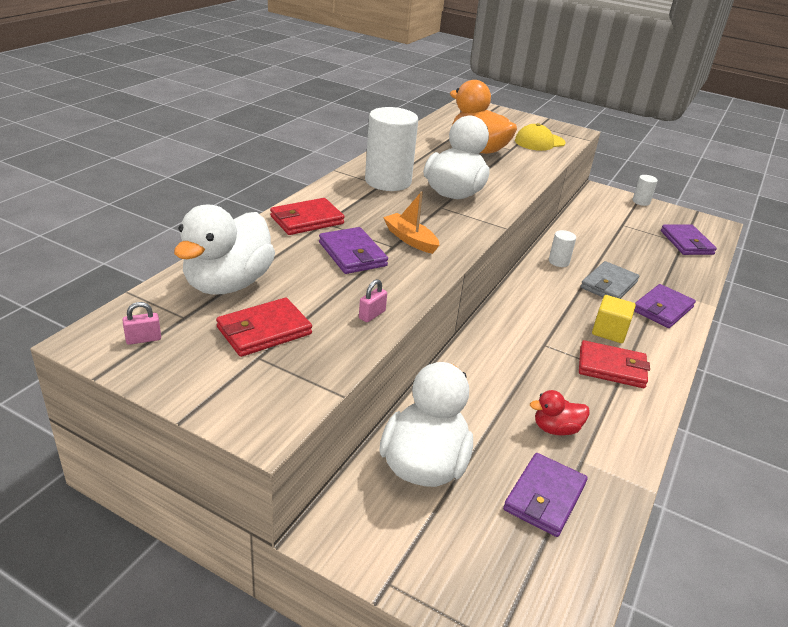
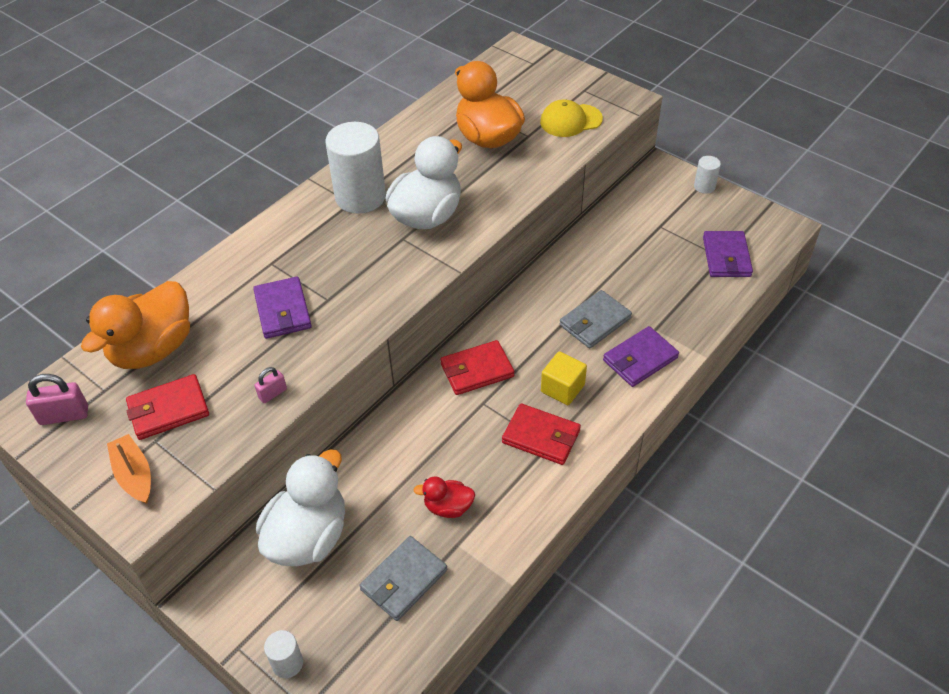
camera: 15 degrees right, 15 degrees up
pink padlock [122,302,161,345] -> pink padlock [26,374,88,425], size x1.65
white duck [174,204,275,295] -> orange duck [81,281,190,369]
red wallet [270,198,345,235] -> red wallet moved to [440,340,514,395]
orange boat [383,191,439,254] -> orange boat moved to [107,434,151,504]
purple wallet [503,453,588,537] -> grey wallet [359,536,447,621]
white cylinder [549,230,576,267] -> white cylinder moved to [264,630,303,678]

